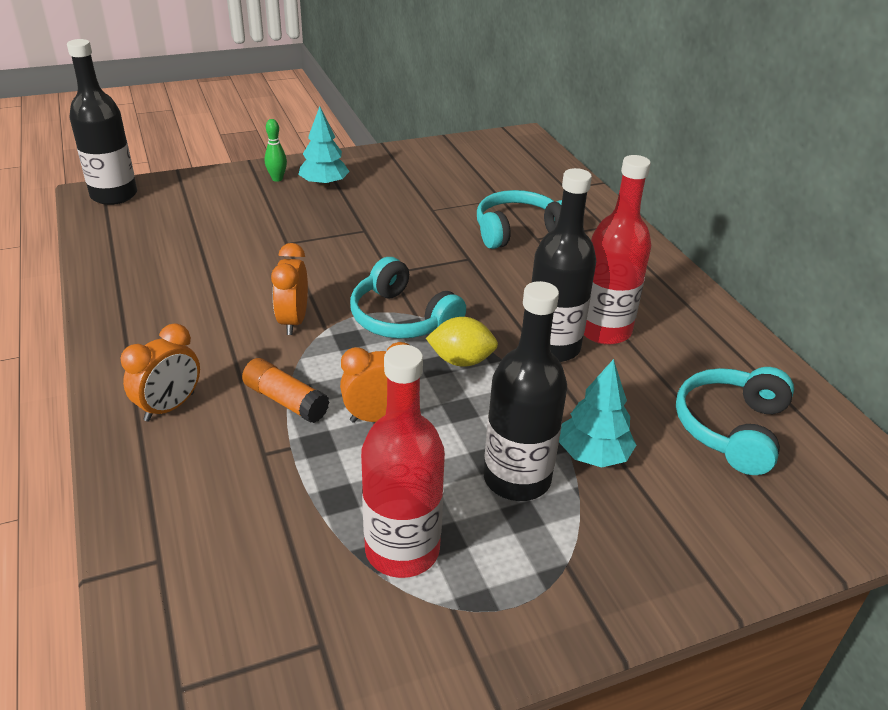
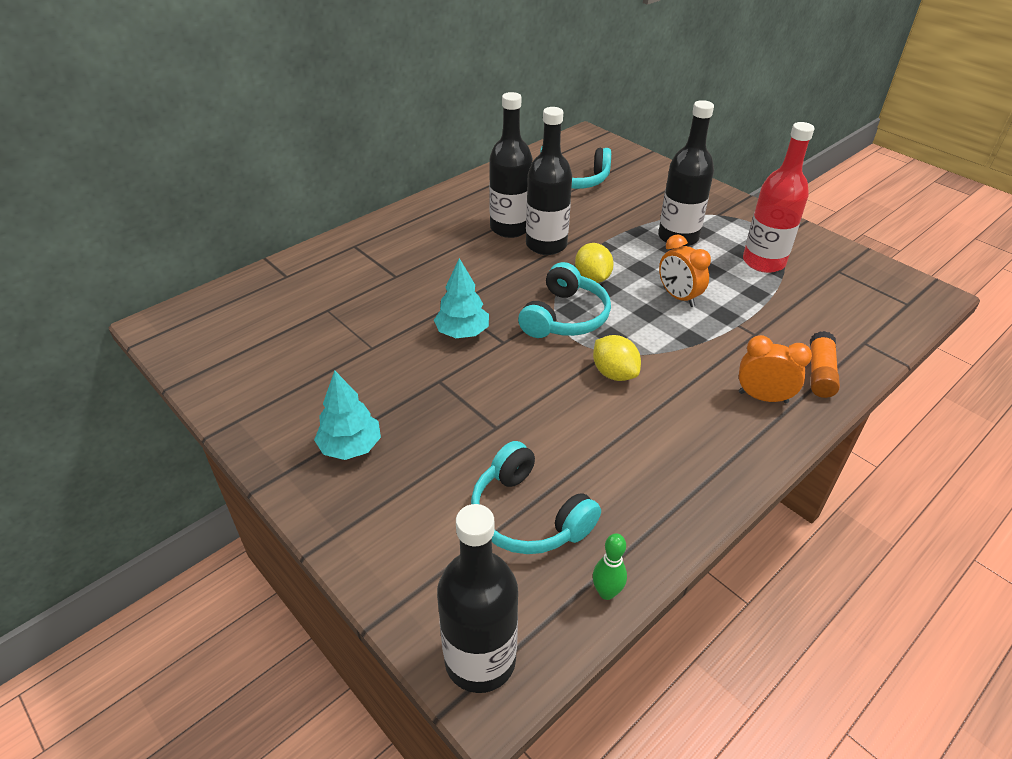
camera: 110 degrees left, 5 degrees up
orange glue stick [242,358,329,423] -> orange glue stick moved to [810,331,840,398]
green bowling pin [265,119,287,182] -> green bowling pin moved to [593,533,627,600]
orange clock [271,243,308,335] -> yellow lemon [593,335,641,381]
turquoise headphones [477,190,562,249] -> turquoise headphones moved to [471,441,601,554]
turquoise tree [559,359,636,468] -> turquoise tree moved to [434,258,489,338]
red bottle [584,155,651,345] -> black bottle [489,92,533,238]

